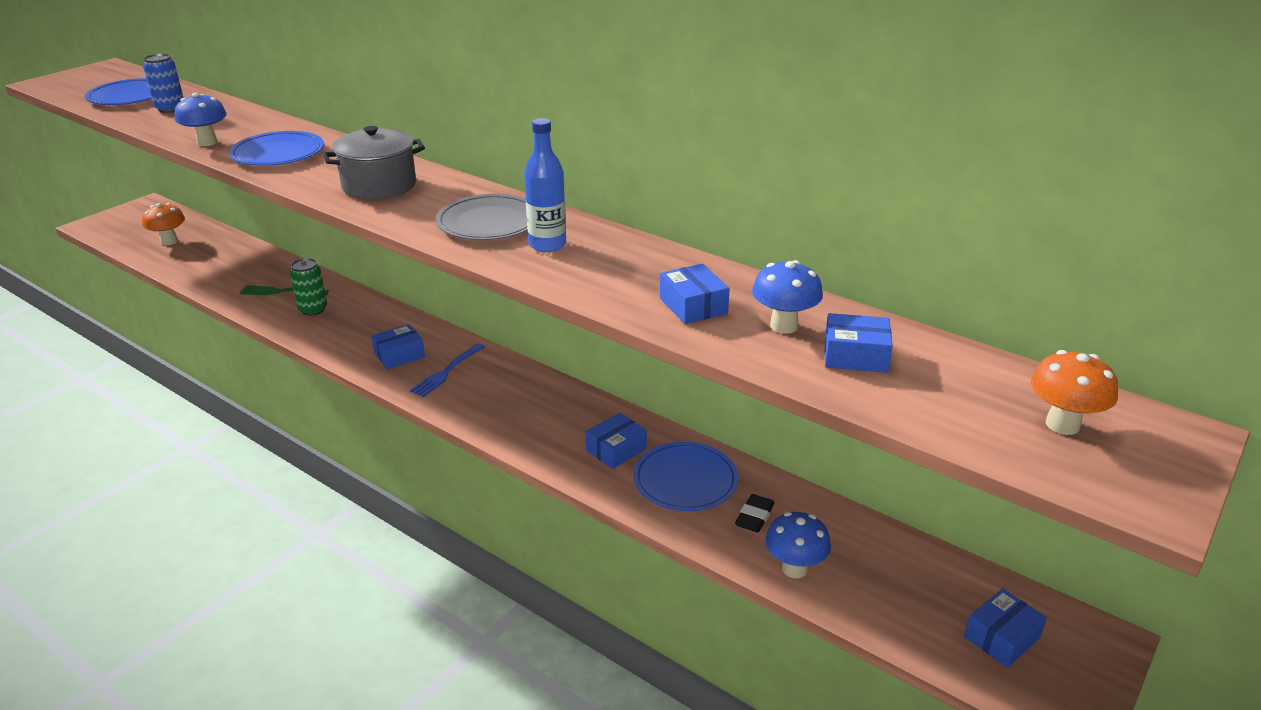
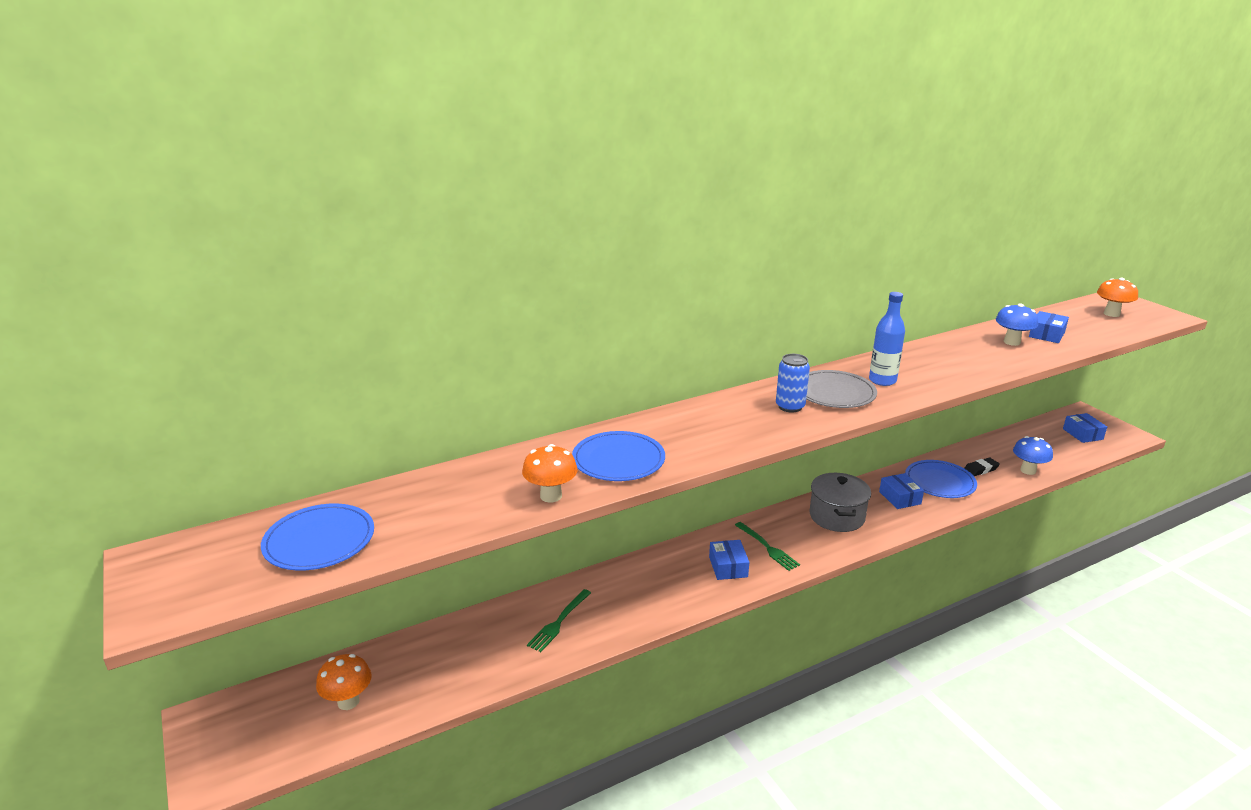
camera: 65 degrees left, 5 degrees down
blue can [143,54,184,113] -> blue can moved to [776,354,810,412]
blue mushroom [174,93,227,146] -> orange mushroom [522,444,578,503]
green can [290,258,327,316] -> none
grey pot [323,126,425,200] -> grey pot moved to [810,473,871,532]
blue fork [410,343,485,397] -> green fork [735,522,800,571]
blue box [660,264,730,324] -> none
black eraser [735,494,775,532] -> black eraser turned 75 degrees counterclockwise [964,458,1000,476]

